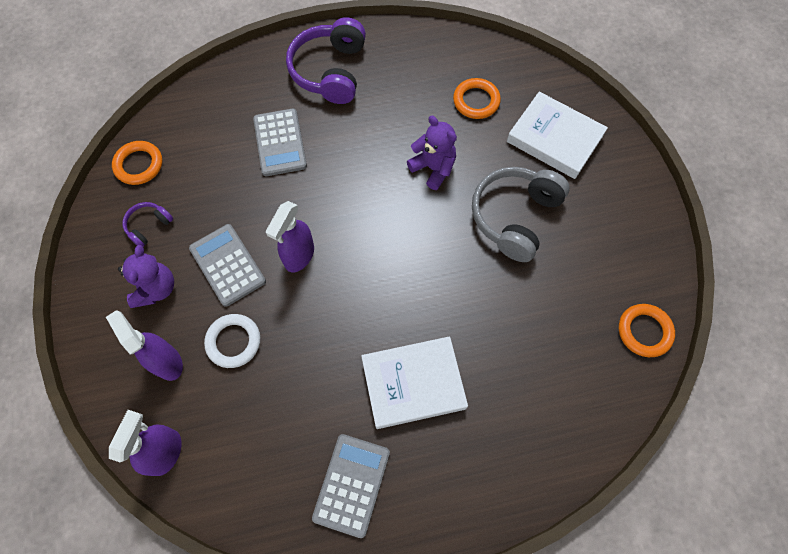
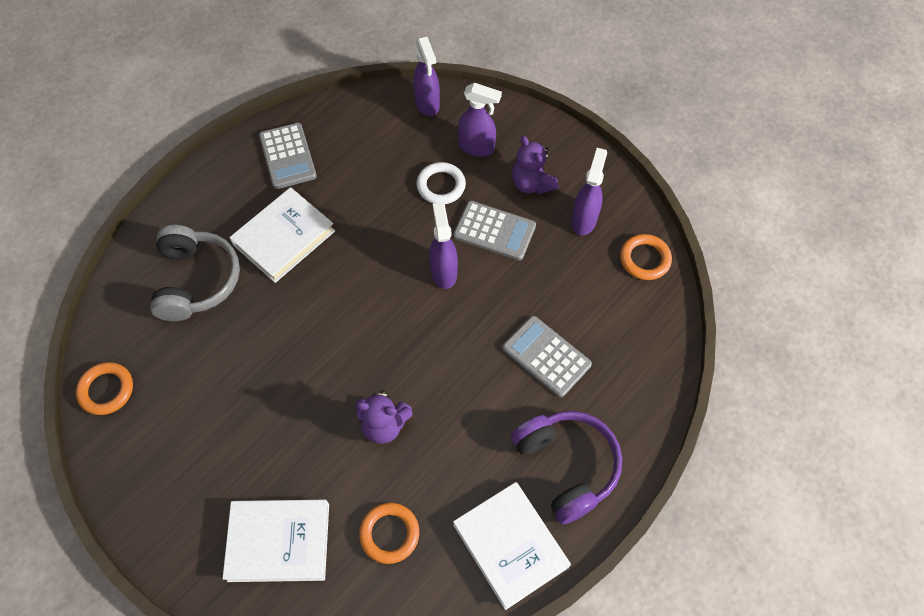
camera: 145 degrees right, 5 degrees down
purple headphones [122,202,173,247] -> purple spray bottle [571,148,607,236]
grey headphones [472,167,570,262] -> grey headphones moved to [150,225,240,321]
none -> white book [453,482,571,610]

